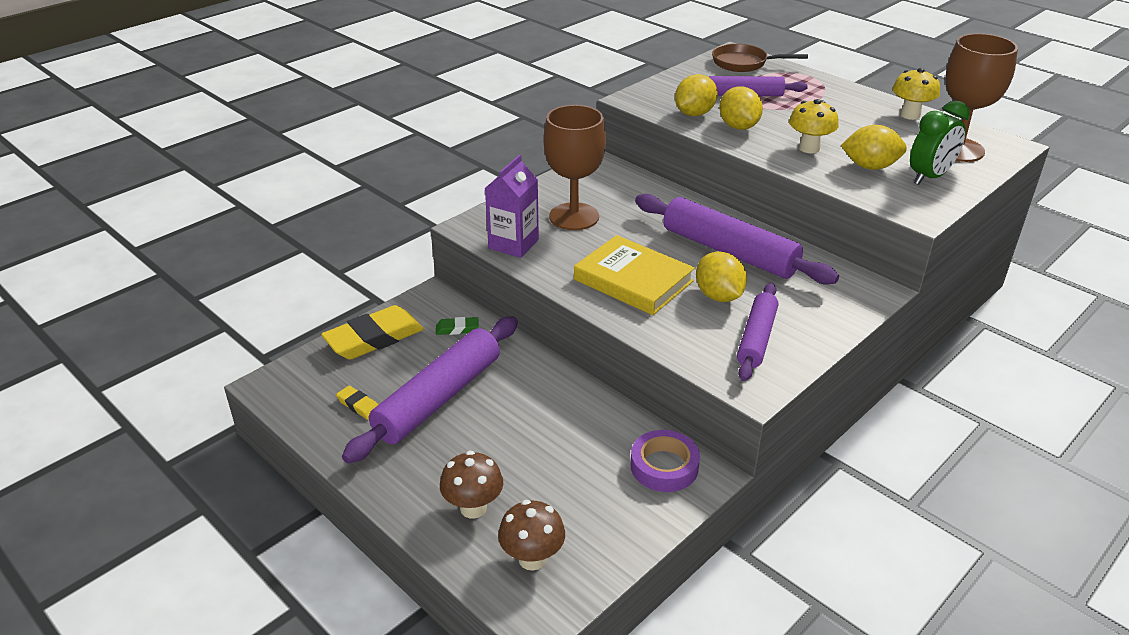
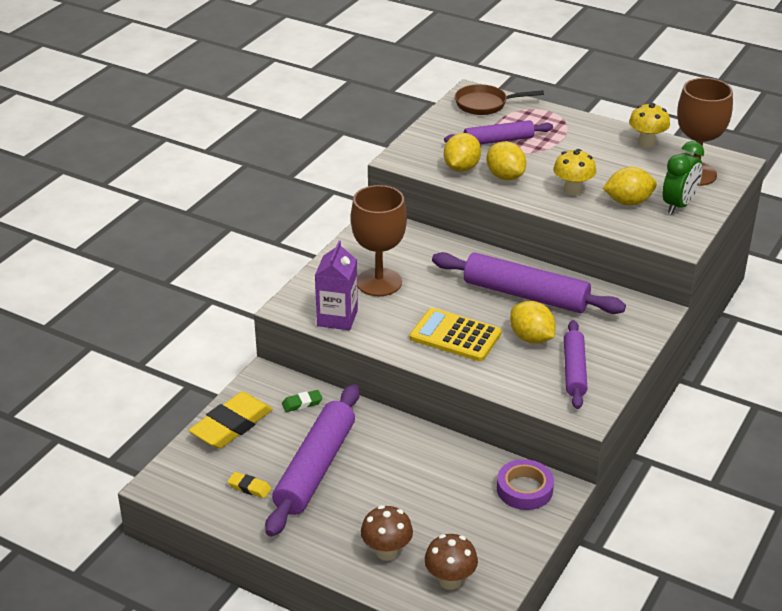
camera: 15 degrees left, 0 degrees up
yellow book [574,235,695,315] -> yellow calculator [410,308,502,361]

